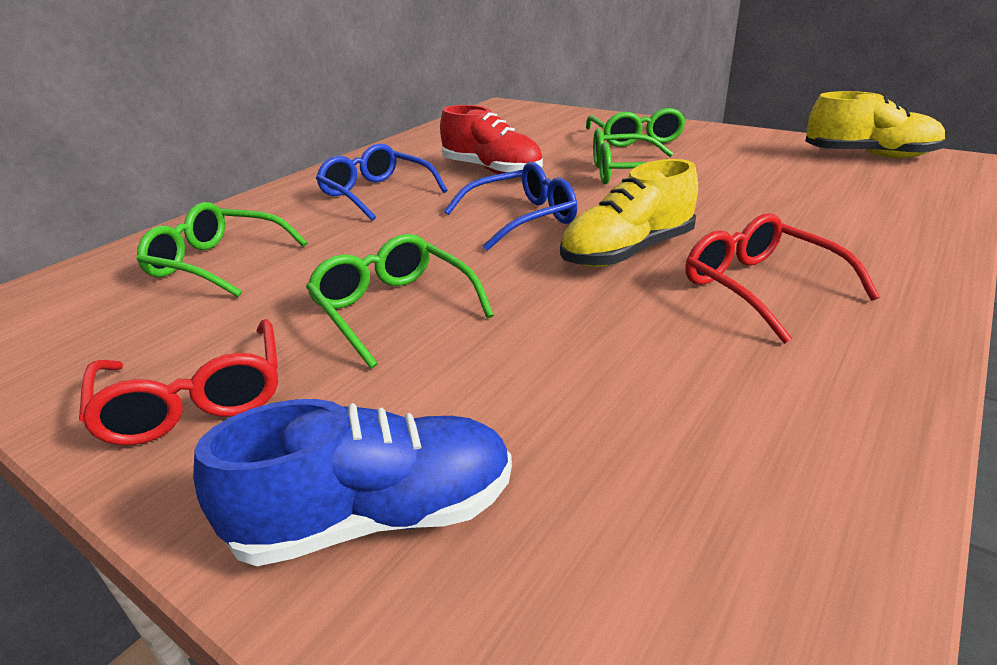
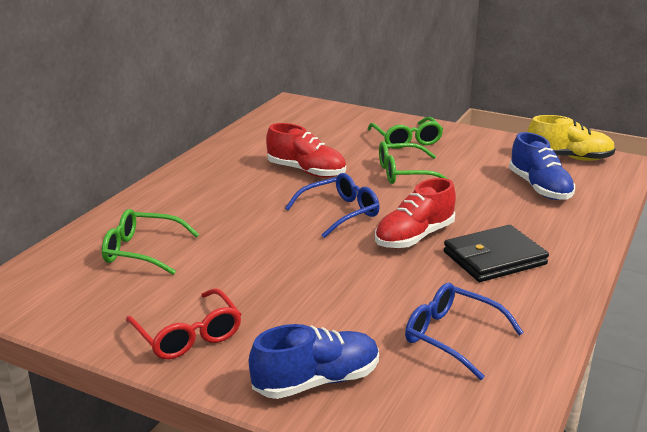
camera: 10 degrees left, 5 degrees down
green glasses [306,234,494,369] -> none
blue glasses [316,144,448,221] -> blue glasses moved to [405,283,524,380]
yellow shoe [560,159,698,267] -> red shoe [375,178,456,248]
red glasses [685,213,880,344] -> black wallet [444,225,549,282]
none -> blue shoe [509,132,575,200]

